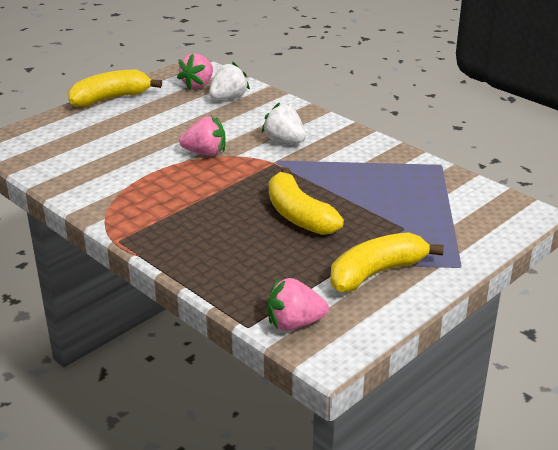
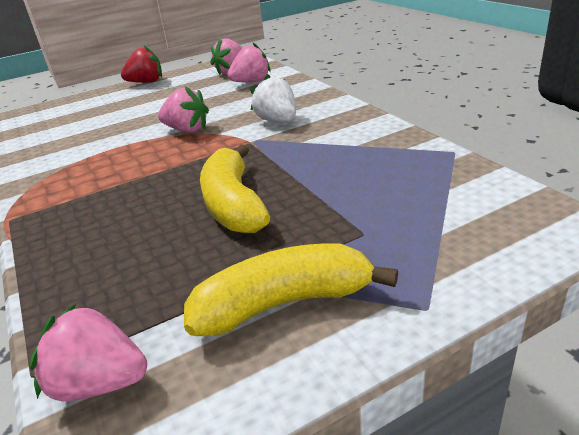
camera: 20 degrees right, 0 degrees up
yellow banana [68,70,162,107] -> red strawberry [121,46,162,83]
white strawberry [209,62,250,99] -> pink strawberry [228,43,271,82]

